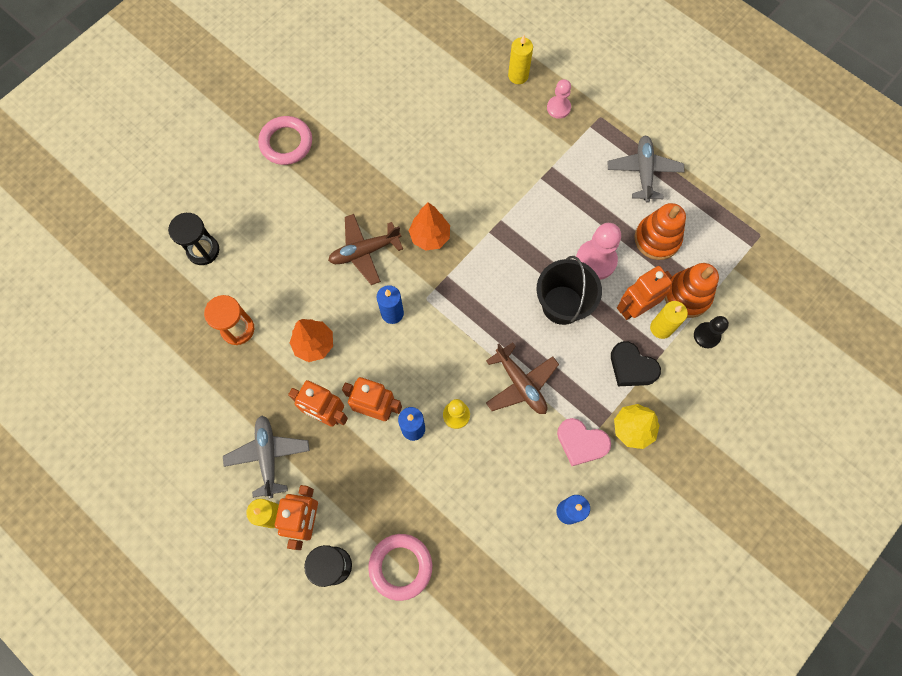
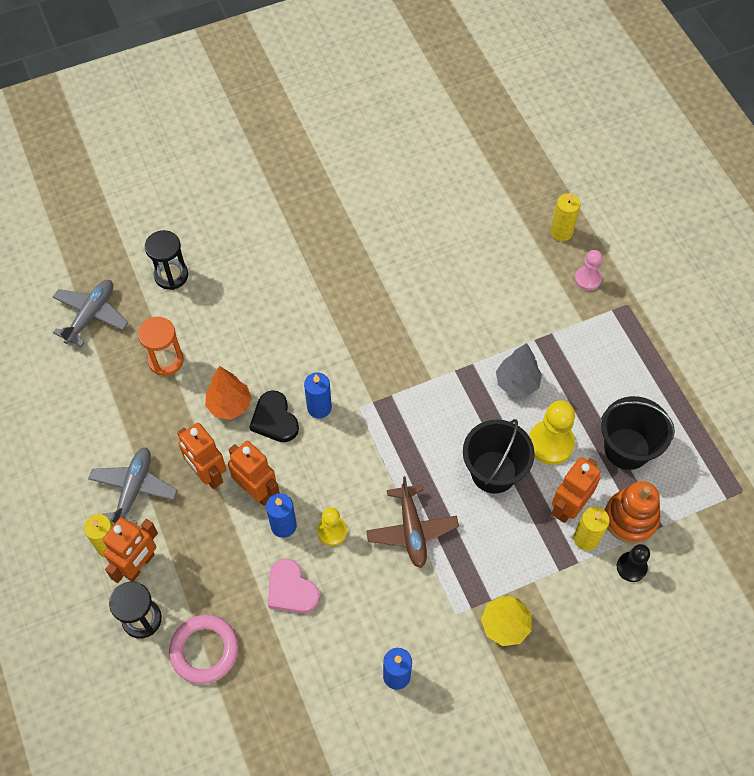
camera: 25 degrees right, 10 degrees down
pink ring [258,116,312,165] -> none
brown plane [328,214,403,285] -> none
orange tree [409,202,450,251] -> none
pink heart [557,418,611,466] -> pink heart moved to [268,558,320,613]
pink pawn [576,223,621,280] -> yellow pawn [529,400,575,465]
grey plane [608,136,685,203] -> grey plane moved to [53,280,129,347]
black heart [611,341,661,386] -> black heart moved to [249,390,299,442]
orange robot [617,266,672,320] -> orange robot turned 45 degrees counterclockwise [551,457,601,523]
orange stacking toy [635,203,686,260] -> black bucket [601,396,675,470]
none -> grey tree [496,343,542,397]

